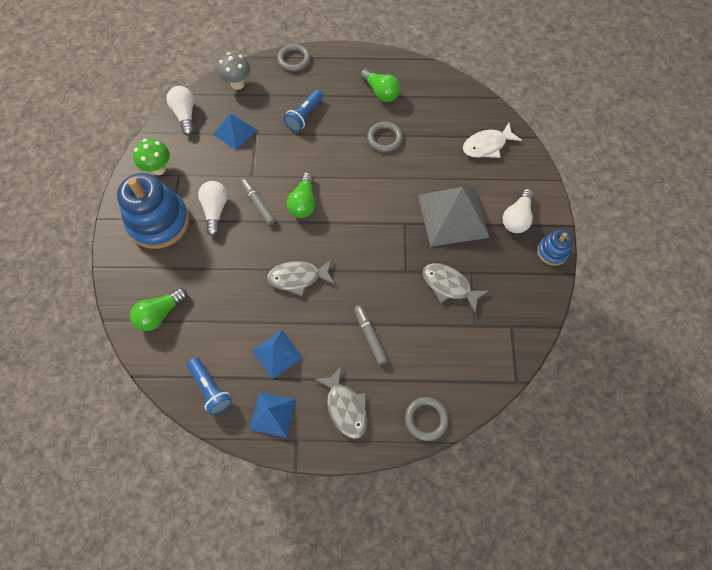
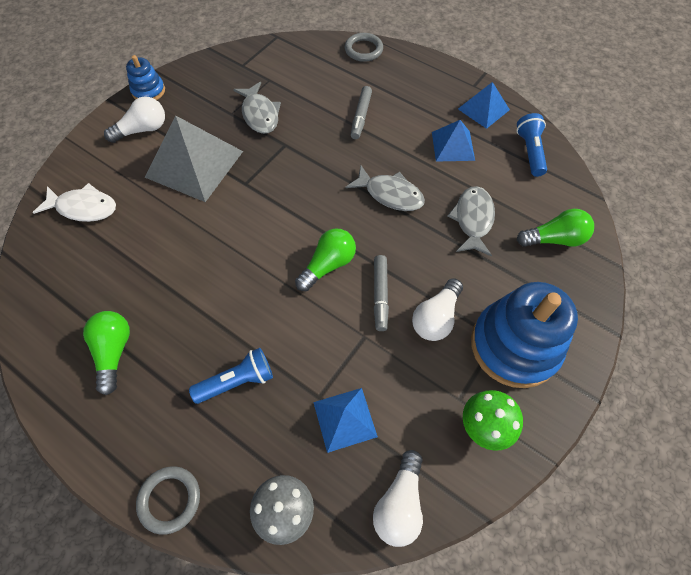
camera: 145 degrees left, 5 degrees down
grey fish [315,366,367,439] -> grey fish moved to [447,186,495,256]
grey ring [367,122,403,152] -> none

